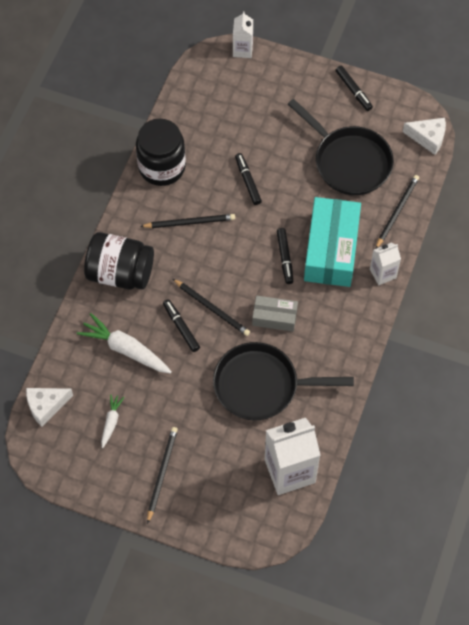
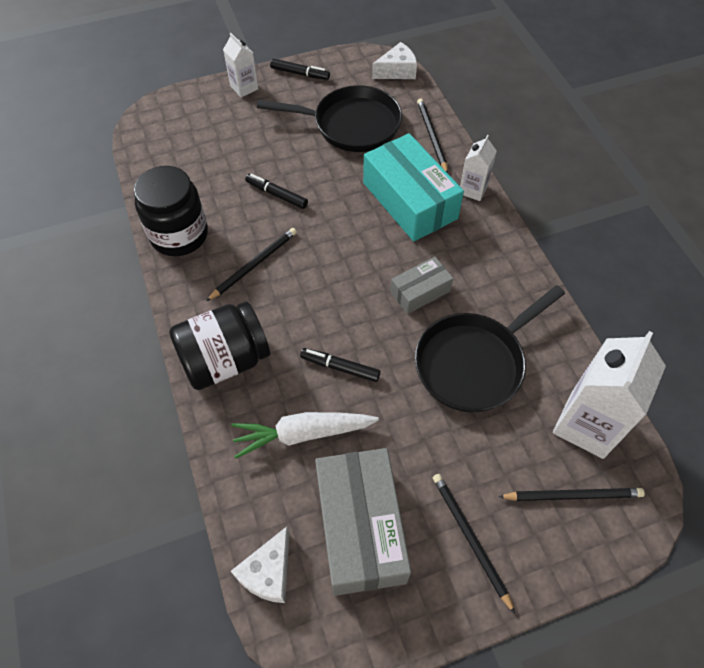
camera: 40 degrees left, 5 degrees down
white carrot [101,394,124,448] -> grey box [315,448,411,596]
black pencil [173,279,250,336] -> black pencil moved to [498,488,645,501]
white carton [233,11,253,58] -> white carton moved to [223,33,258,97]
black marker [277,228,293,284] -> none

